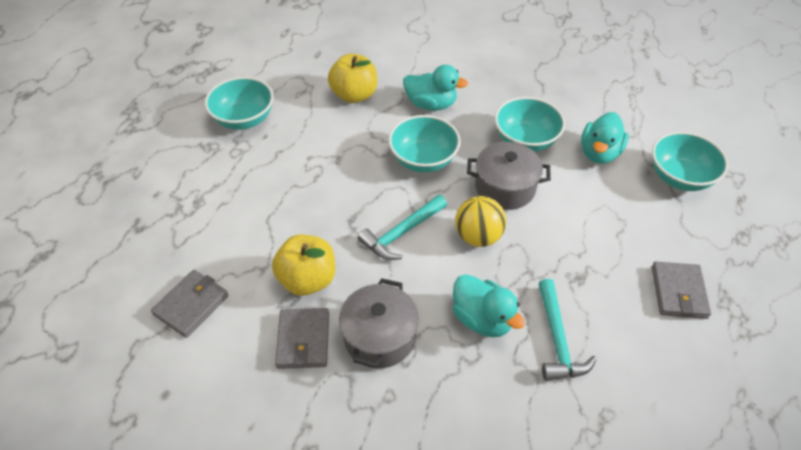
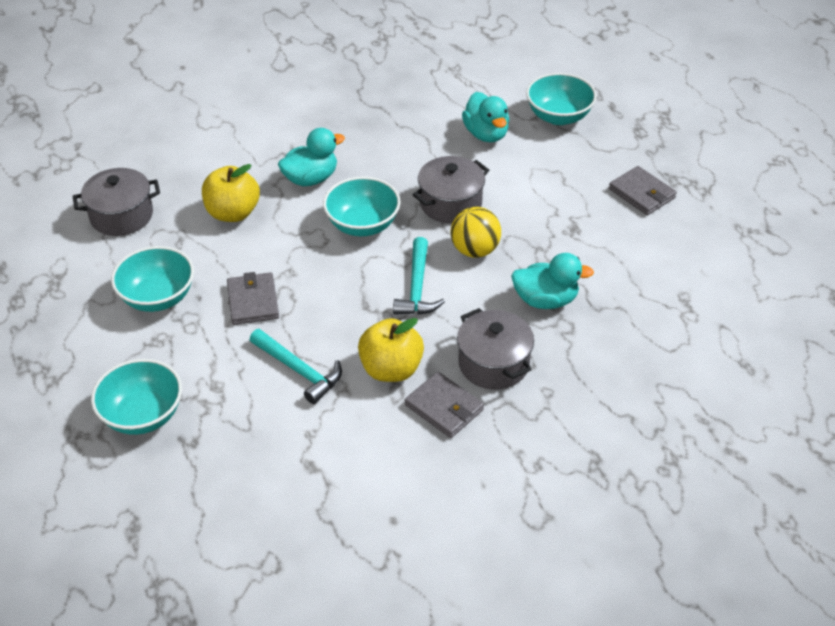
camera: 45 degrees left, 5 degrees down
grey wallet [151,270,228,338] -> grey wallet moved to [227,272,279,325]
turquoise bowl [495,97,565,152] -> turquoise bowl moved to [91,359,182,435]
turquoise hammer [538,279,597,381] -> turquoise hammer moved to [250,329,342,404]
none -> grey pot [73,168,160,236]

